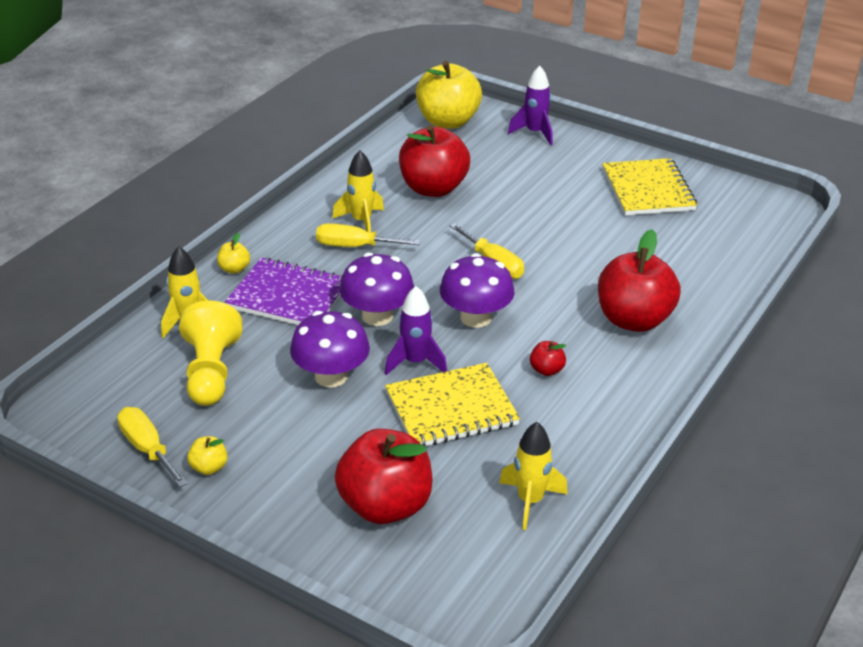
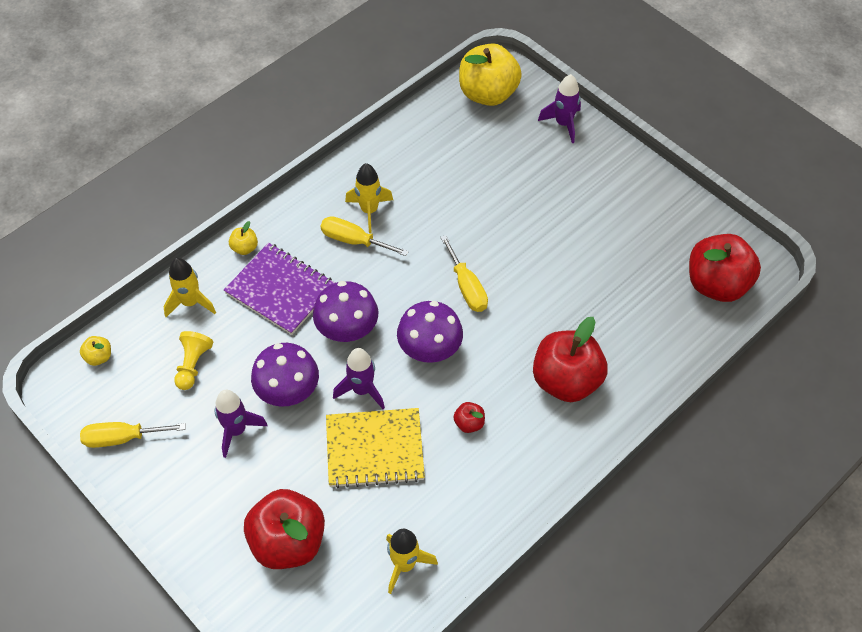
camera: 15 degrees right, 20 degrees up
yellow screwdriver [117,407,188,487] -> yellow screwdriver turned 75 degrees counterclockwise [80,422,186,448]
yellow pawn [179,301,243,406] -> yellow pawn [174,331,213,390], size x0.63
yellow apple [187,436,228,475] -> yellow apple moved to [80,336,111,366]
red apple [399,125,470,197] -> red apple moved to [689,234,761,302]
yellow notebook [603,158,697,215] -> none
none -> purple rocket [214,390,267,458]

